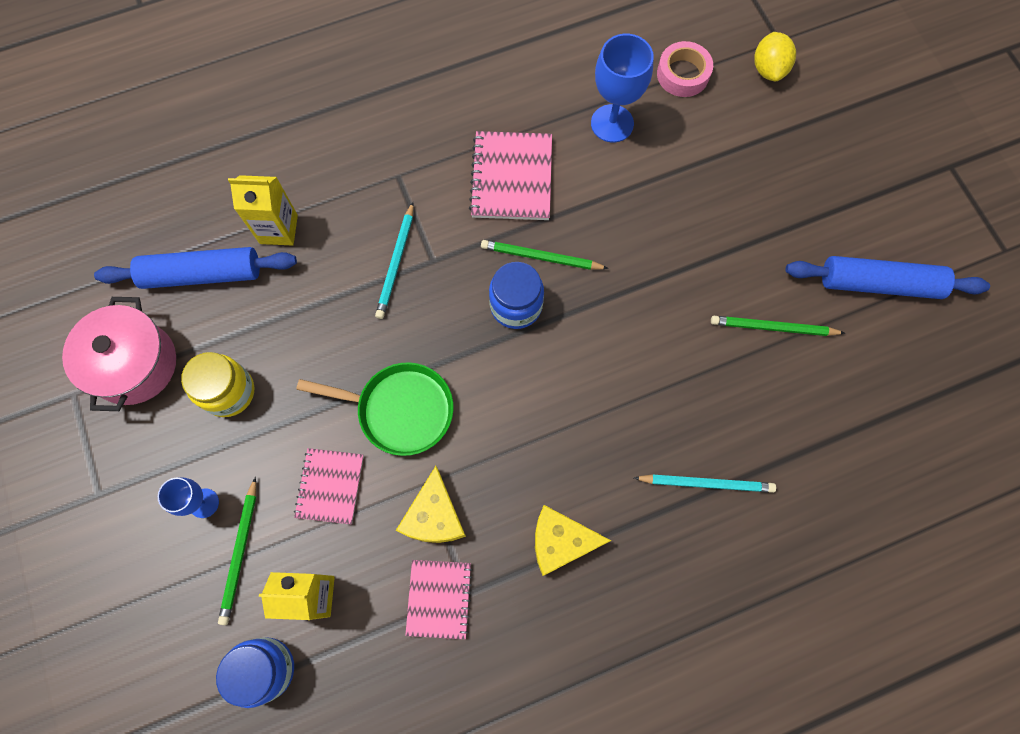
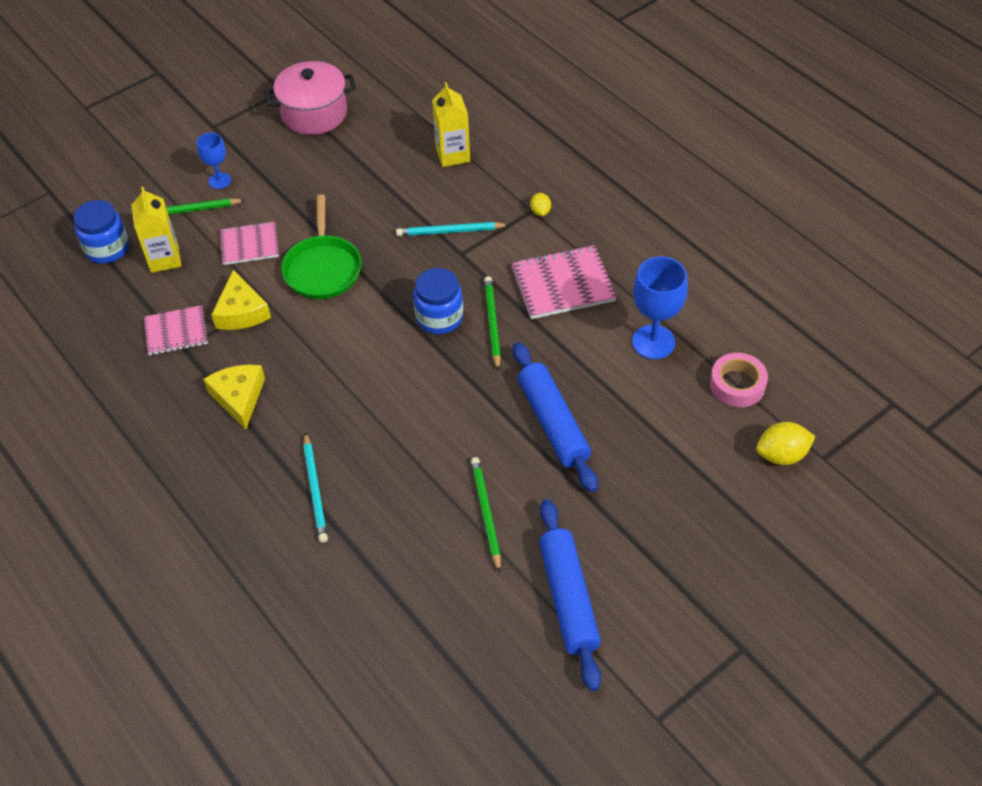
camera: 75 degrees right, 20 degrees down
blue rolling pin [94,247,297,289] -> blue rolling pin moved to [513,342,598,492]
yellow jar [181,352,254,417] -> none
yellow cheese [396,466,466,543] -> yellow cheese turned 90 degrees counterclockwise [211,270,271,330]
none -> yellow lemon [530,193,551,216]

